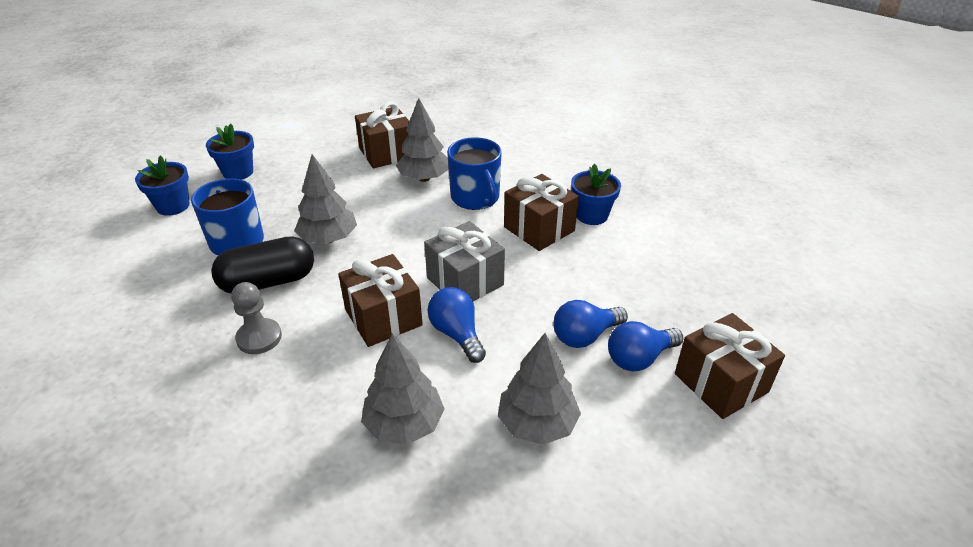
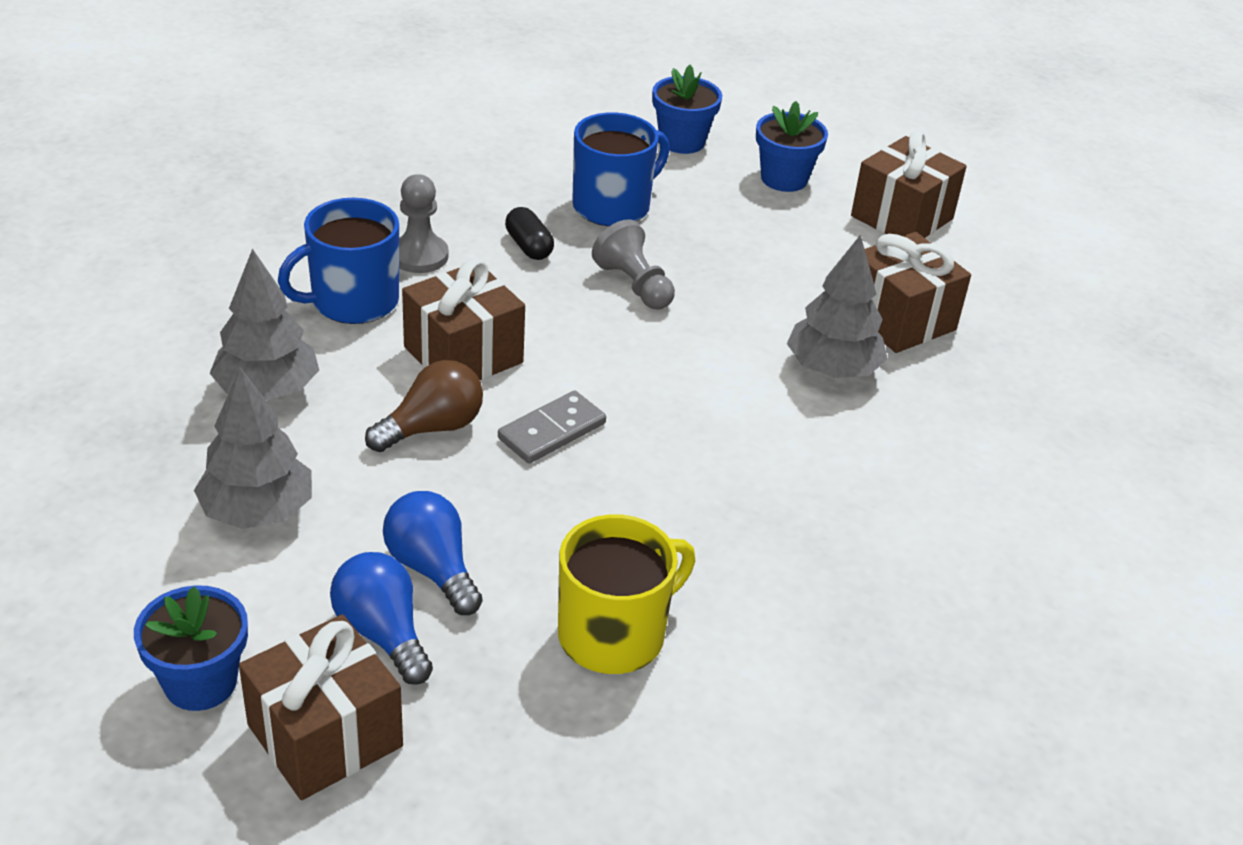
camera: 80 degrees right, 0 degrees up
black capsule [211,236,314,293] -> black capsule [505,207,554,260], size x0.52
grey tree [294,154,357,244] -> grey pawn [592,219,675,309]
grey gift [424,221,505,301] -> grey domino [498,390,606,464]
blue light bulb [427,287,486,363] -> brown light bulb [365,360,483,452]
blue mug [447,137,502,210] -> blue mug moved to [278,198,399,324]
brown gift [504,174,579,251] -> brown gift moved to [851,131,967,238]
blue flower pot [571,164,621,225] -> blue flower pot moved to [134,585,248,711]
none -> yellow mug [558,514,695,674]

